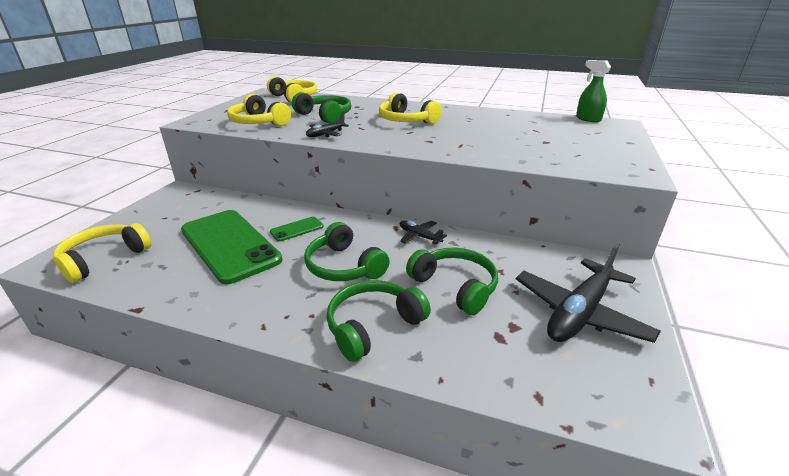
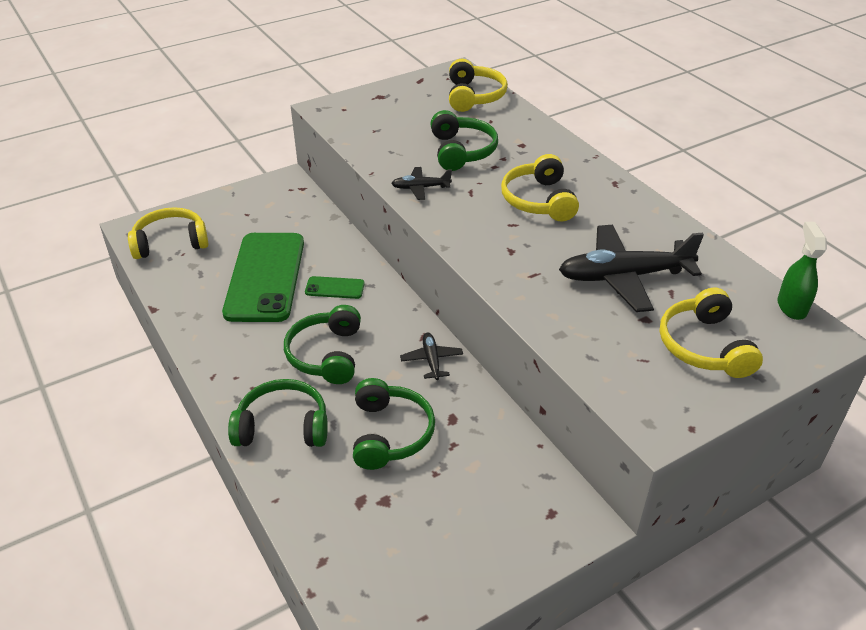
camera: 40 degrees right, 10 degrees up
yellow headphones [227,94,291,126] -> yellow headphones moved to [660,288,763,378]
black plane [516,243,661,343] -> black plane moved to [559,225,704,312]

